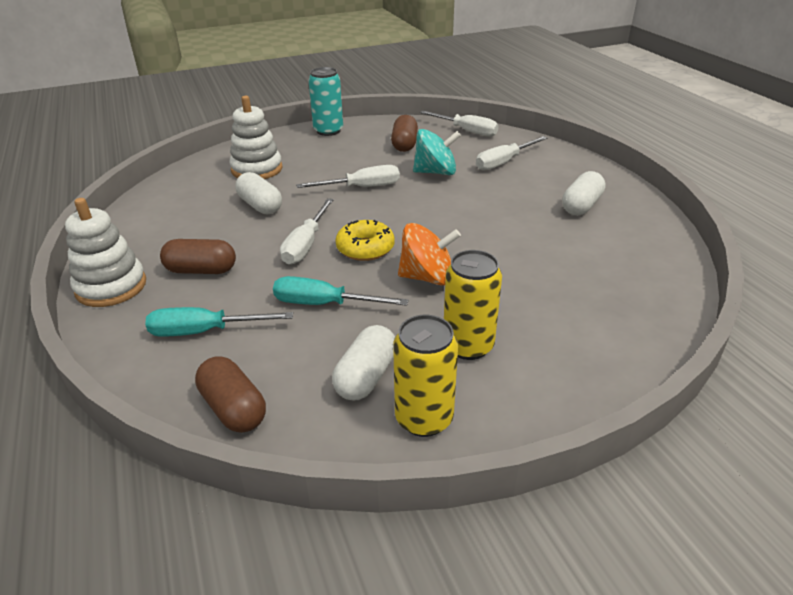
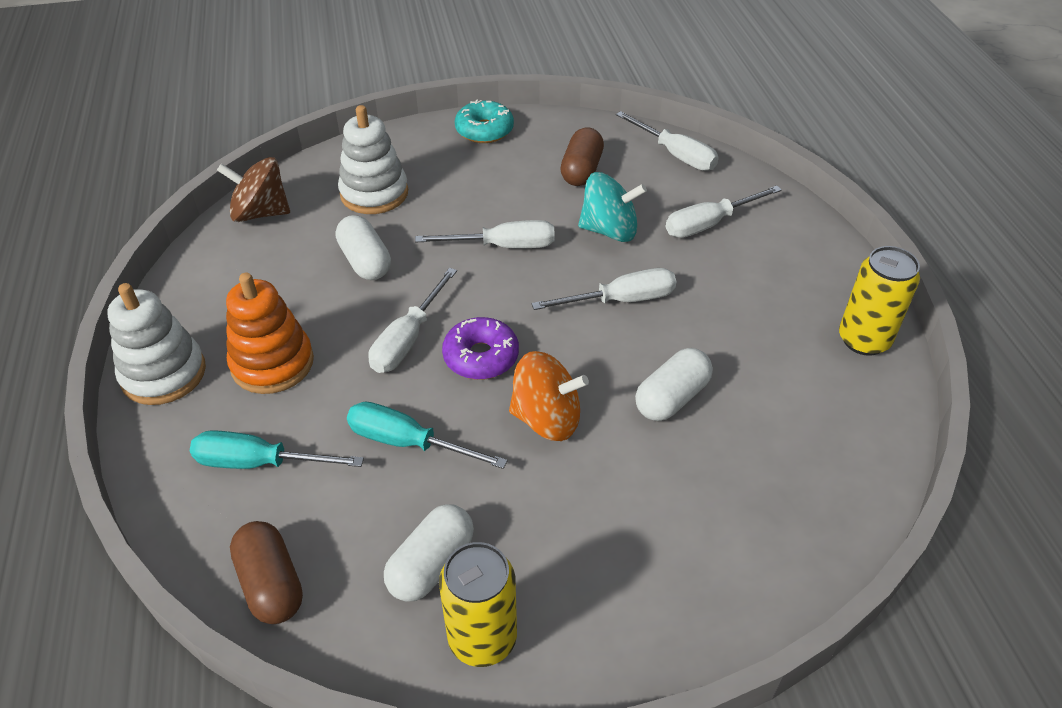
camera: 10 degrees right, 10 degrees up
brown capsule [160,239,236,274] -> orange stacking toy [226,273,314,394]
turquoise can [308,67,343,136] -> turquoise donut [455,99,514,143]
yellow donut [335,220,395,261] -> purple donut [442,317,519,380]
yellow can [444,250,502,360] -> yellow can moved to [839,246,920,356]
white capsule [562,171,606,215] -> white capsule moved to [635,348,713,421]
none -> brown spinning top [217,157,290,222]
none -> white screwdriver [531,268,676,310]

